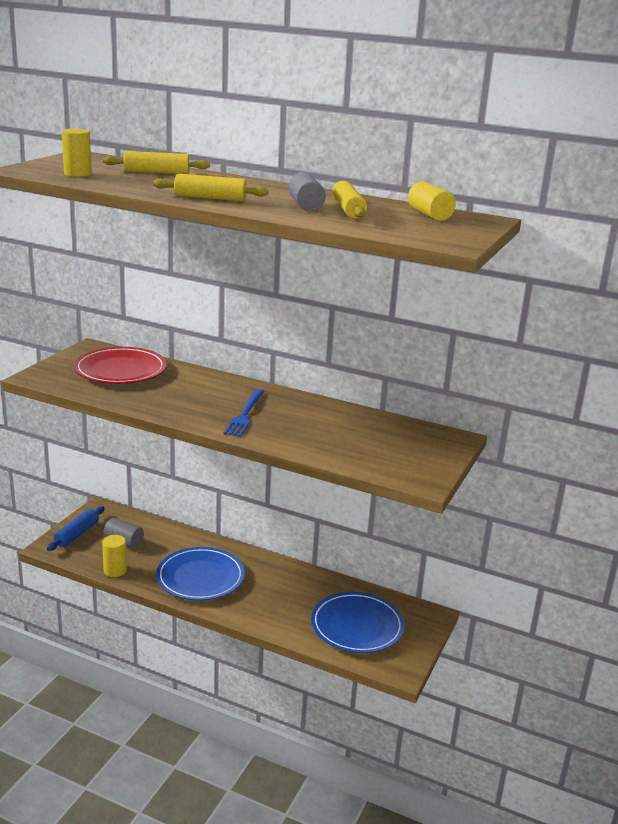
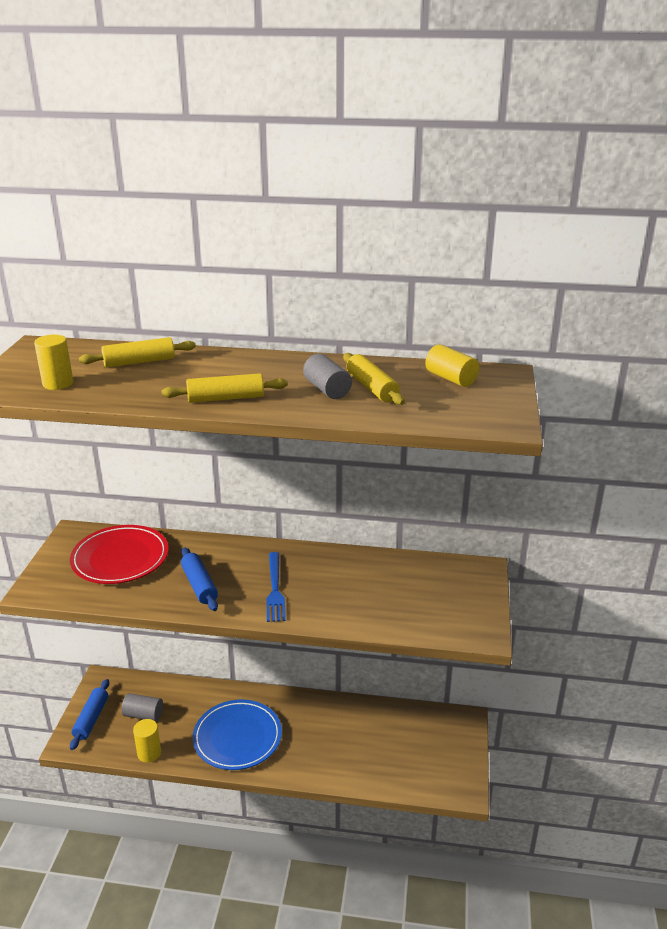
camera: 15 degrees left, 5 degrees up
blue plate [311,592,405,653] -> none
none -> blue rolling pin [181,547,218,611]

